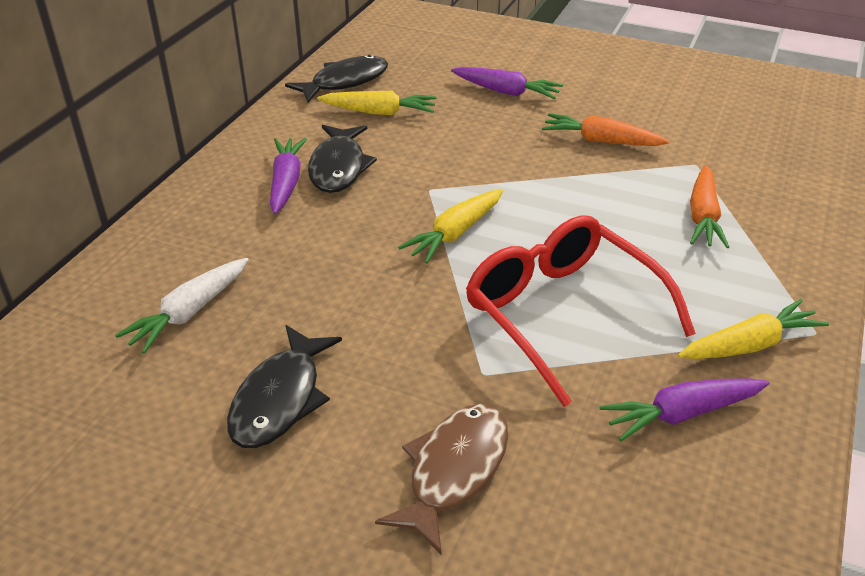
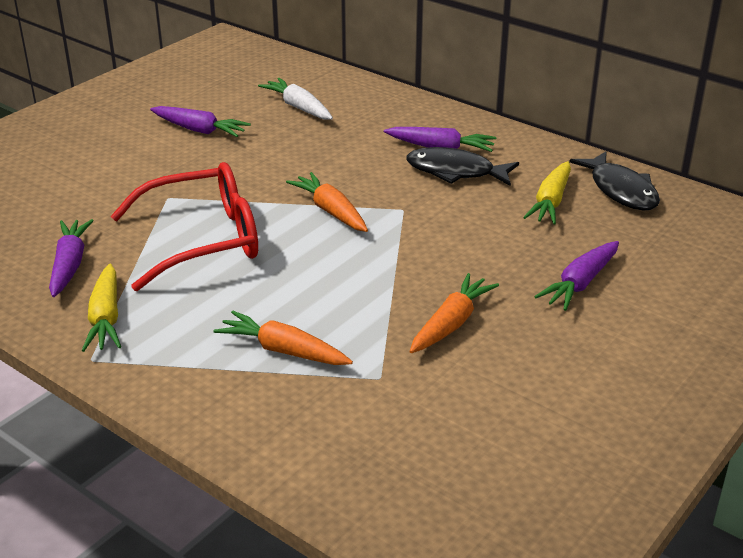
camera: 105 degrees right, 5 degrees down
black fish [227,325,342,448] -> purple carrot [150,106,251,137]
brown fish [375,404,508,555] -> none
yellow carrot [398,189,503,263] -> orange carrot [286,172,368,232]

